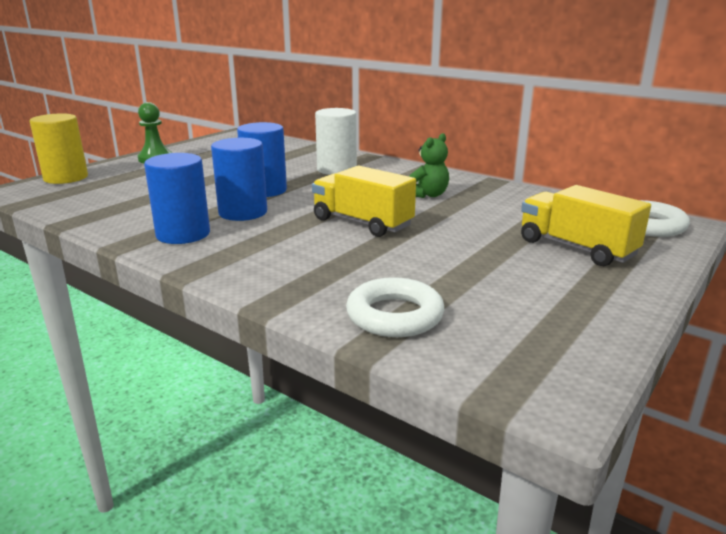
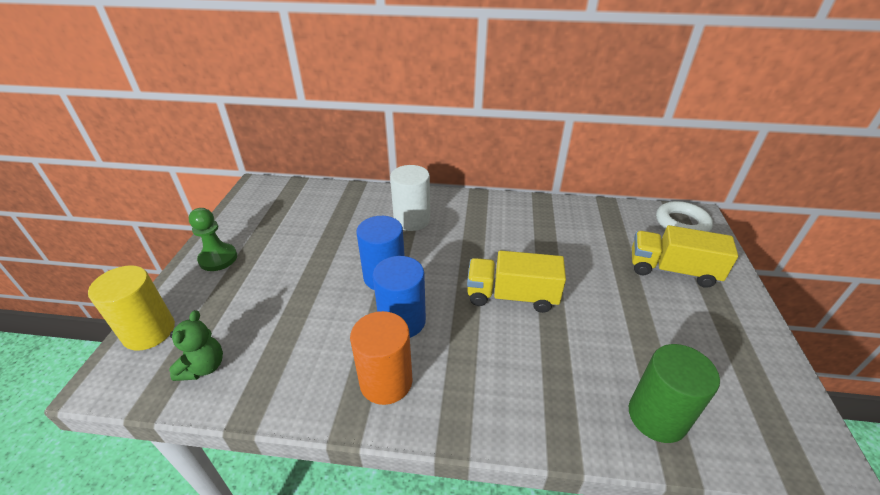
camera: 30 degrees left, 15 degrees up
blue cylinder [144,153,210,244] -> orange cylinder [350,311,412,405]
white ring [346,277,444,337] -> green cylinder [629,344,720,443]
green teddy bear [409,133,449,198] -> green teddy bear moved to [169,310,223,381]

